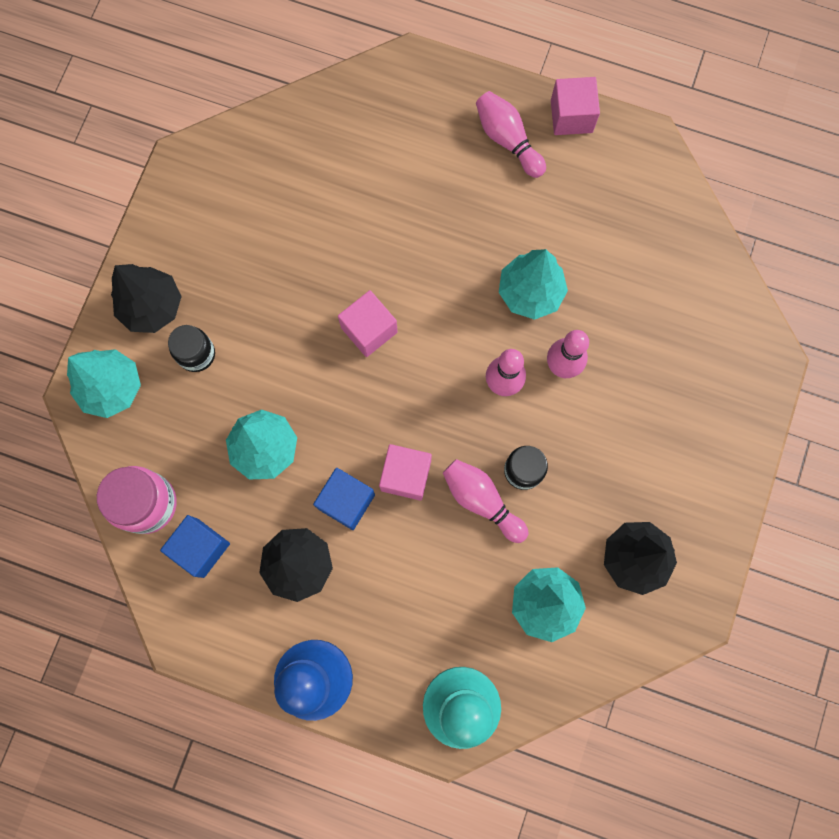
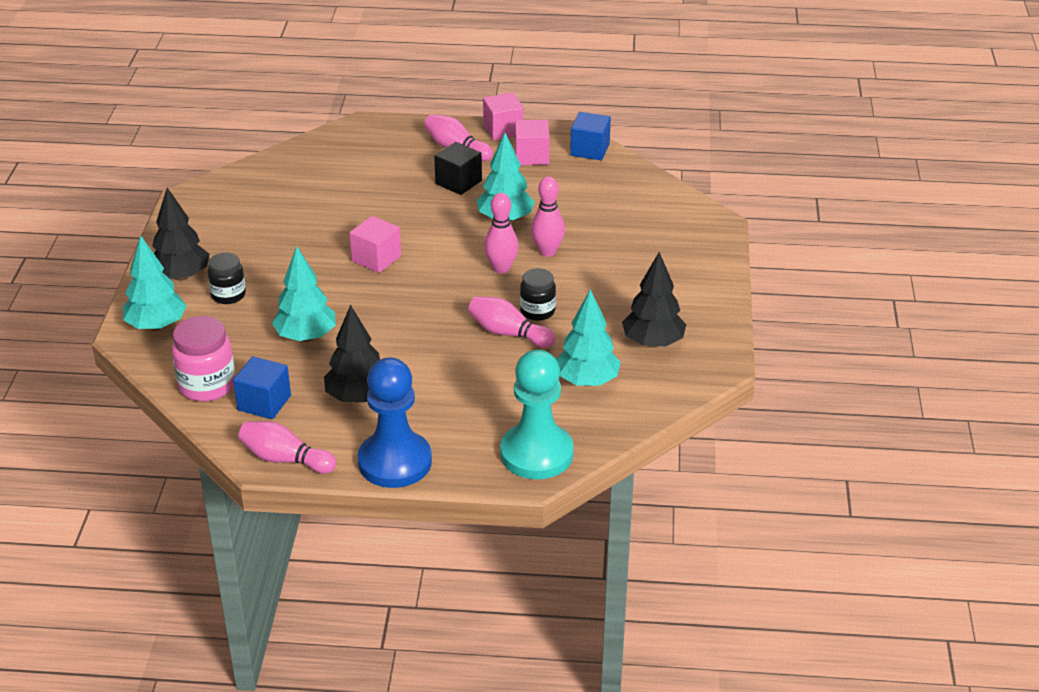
camera: 15 degrees left, 40 degrees down
blue cube [313,468,375,530] -> blue cube moved to [570,112,611,160]
pink cube [379,444,432,501] -> pink cube moved to [515,119,550,165]
none -> pink bowling pin [238,421,336,474]
none -> black cube [434,142,482,195]

